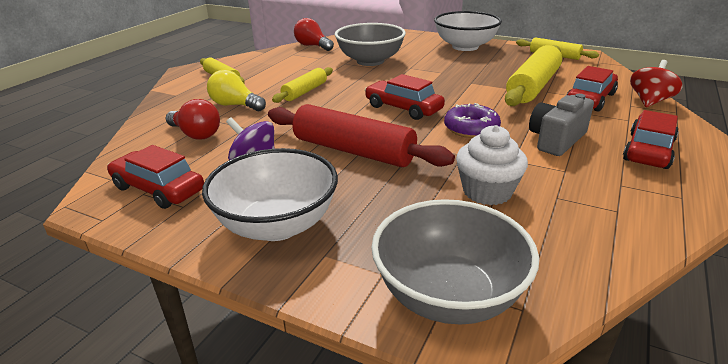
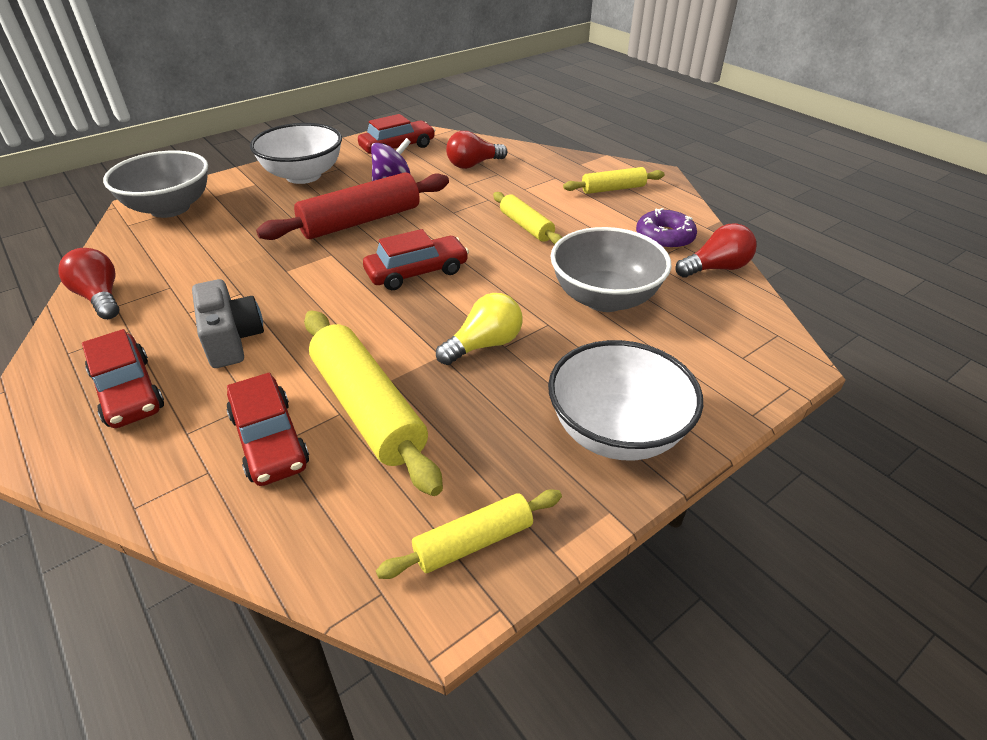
camera: 115 degrees right, 10 degrees up
yellow light bulb [207,70,266,111] -> yellow light bulb moved to [436,293,522,365]
purple donut [444,103,501,138] -> purple donut moved to [636,208,697,250]
white cupcake [456,125,528,205] -> none
red spinning top [630,60,683,107] -> none
none -> red light bulb [58,248,119,319]

